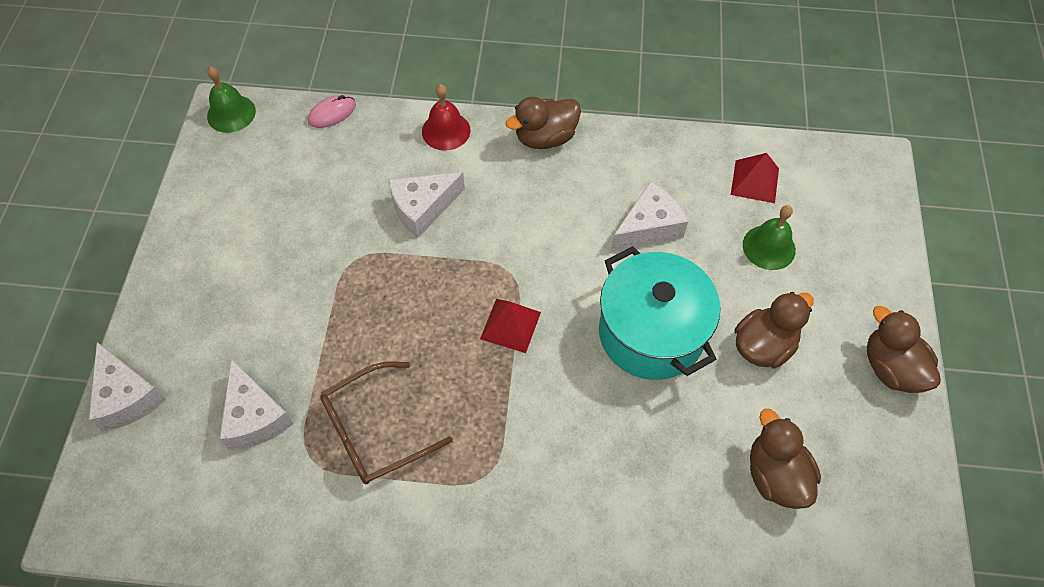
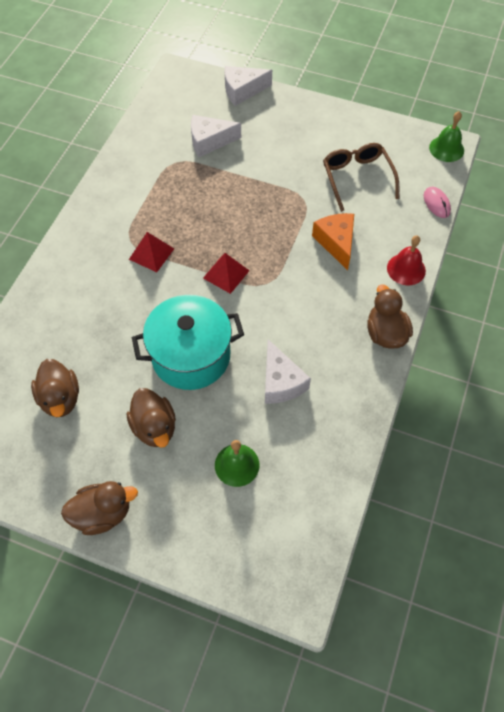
camera: 105 degrees right, 0 degrees up
brown glasses [320,361,453,484] -> brown glasses moved to [323,143,399,212]
white cheese [389,172,465,238] -> orange cheese [312,213,354,270]
red pyramid [731,153,779,203] -> red pyramid moved to [129,232,174,272]
brown duck [750,409,821,509] -> brown duck turned 75 degrees clockwise [31,359,79,417]

